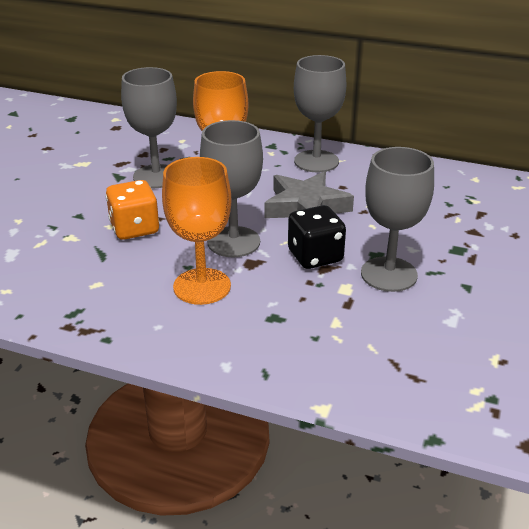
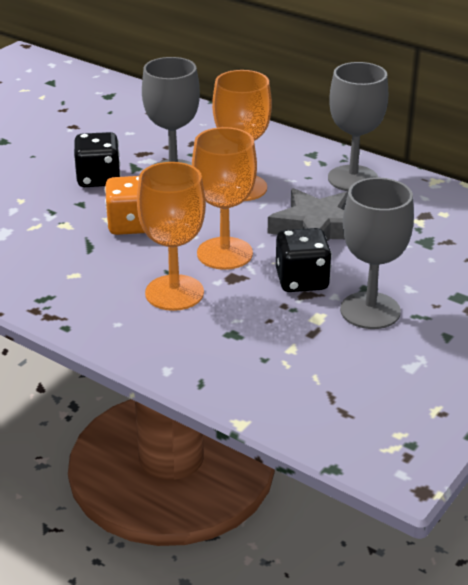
camera: 15 degrees right, 0 degrees up
grey goblet [200,120,263,257] -> orange goblet [192,127,257,270]
none -> black dice [74,132,121,187]

